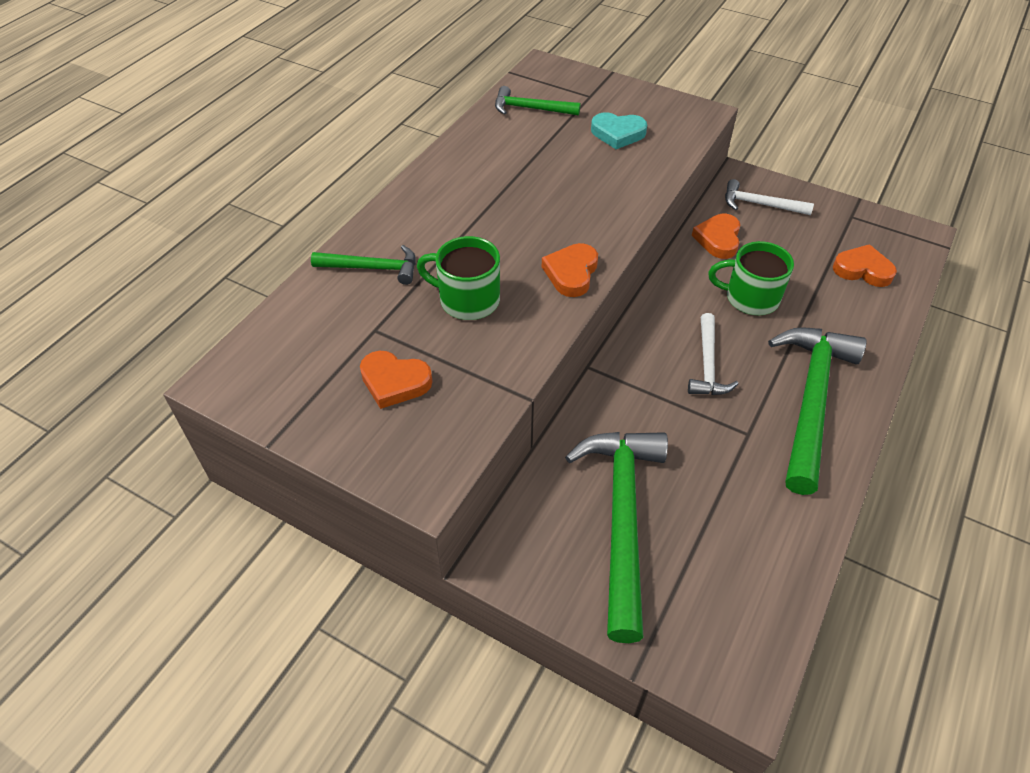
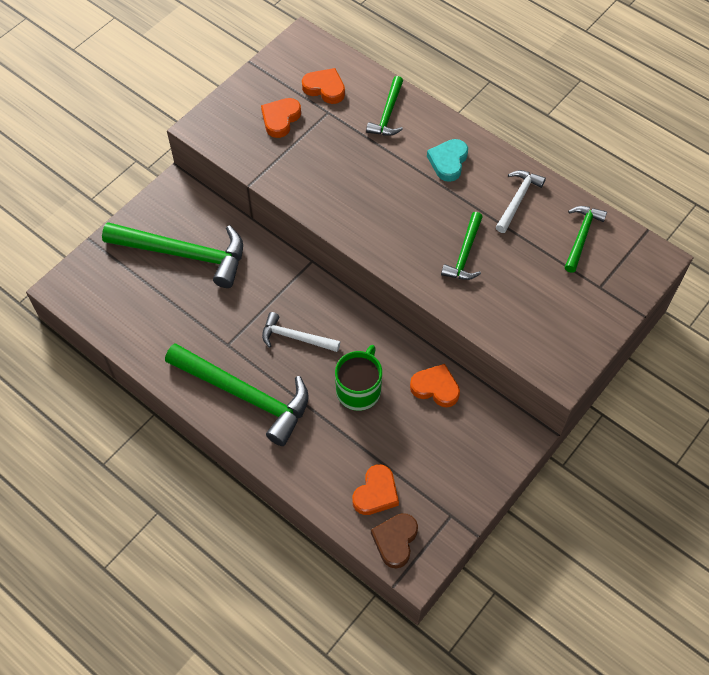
camera: 100 degrees right, 10 degrees up
green mug [417,236,500,320] -> none
orange heart [542,243,598,297] -> orange heart moved to [302,68,345,104]
turquoise heart [591,112,647,149] -> turquoise heart moved to [427,139,468,182]
white hammer [725,179,814,215] -> white hammer moved to [496,170,546,233]
none -> brown heart [371,513,418,568]
none -> green hammer [441,212,483,280]

